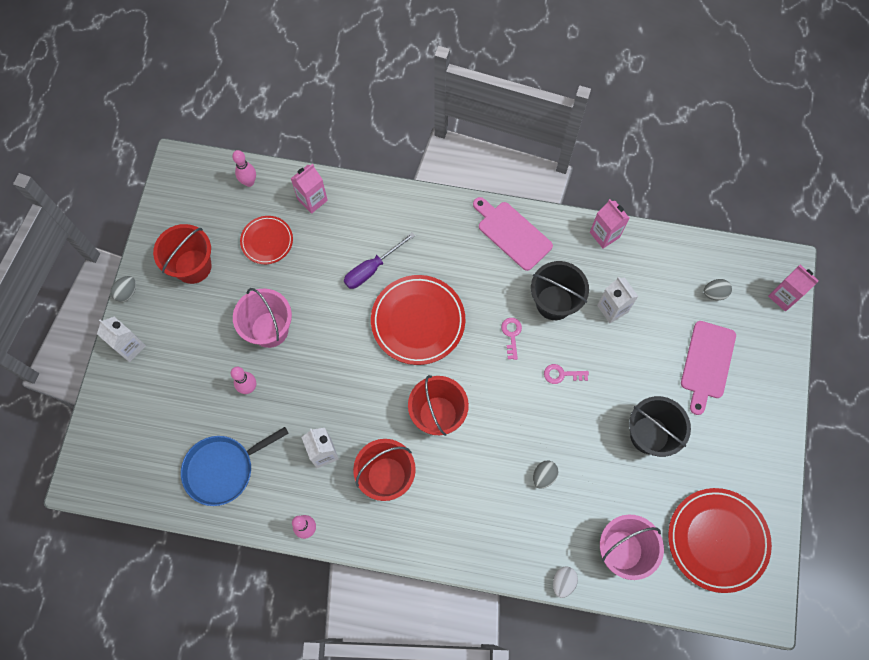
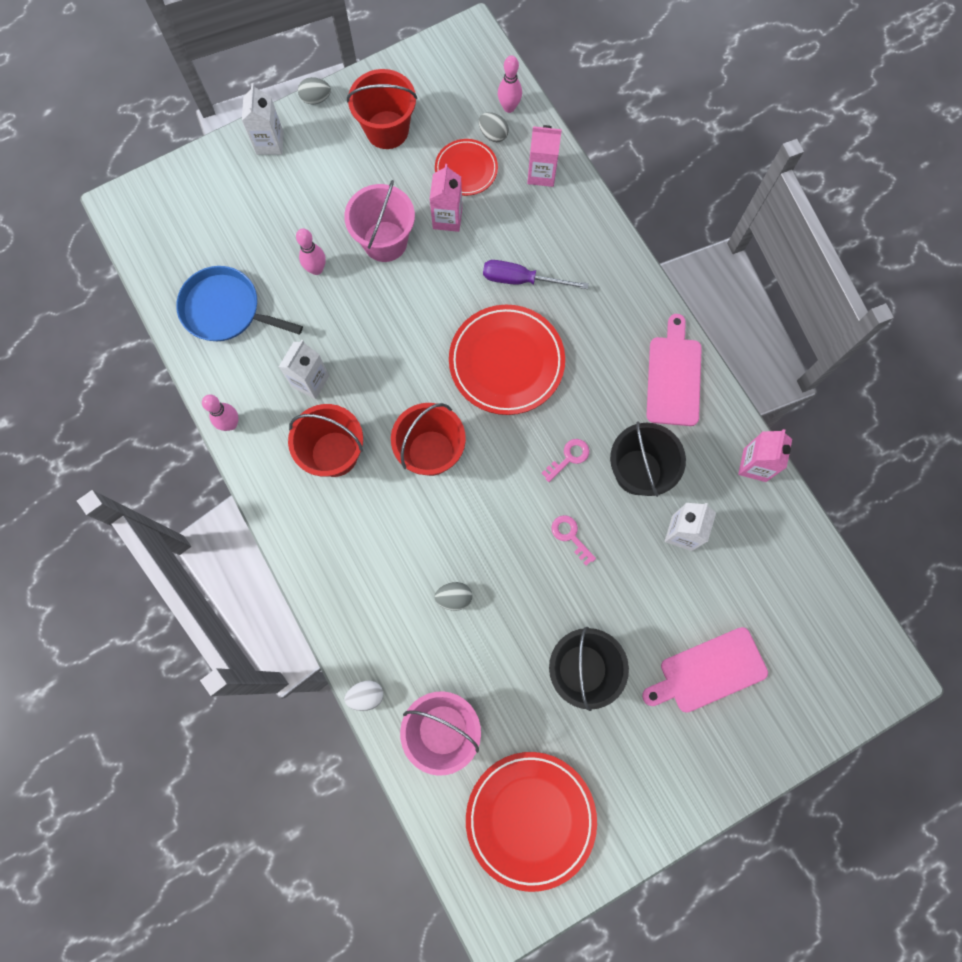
camera: 50 degrees right, 5 degrees up
grey egg [703,279,732,300] -> grey egg moved to [479,112,509,142]
pink carton [768,265,819,311] -> pink carton moved to [430,164,462,232]

